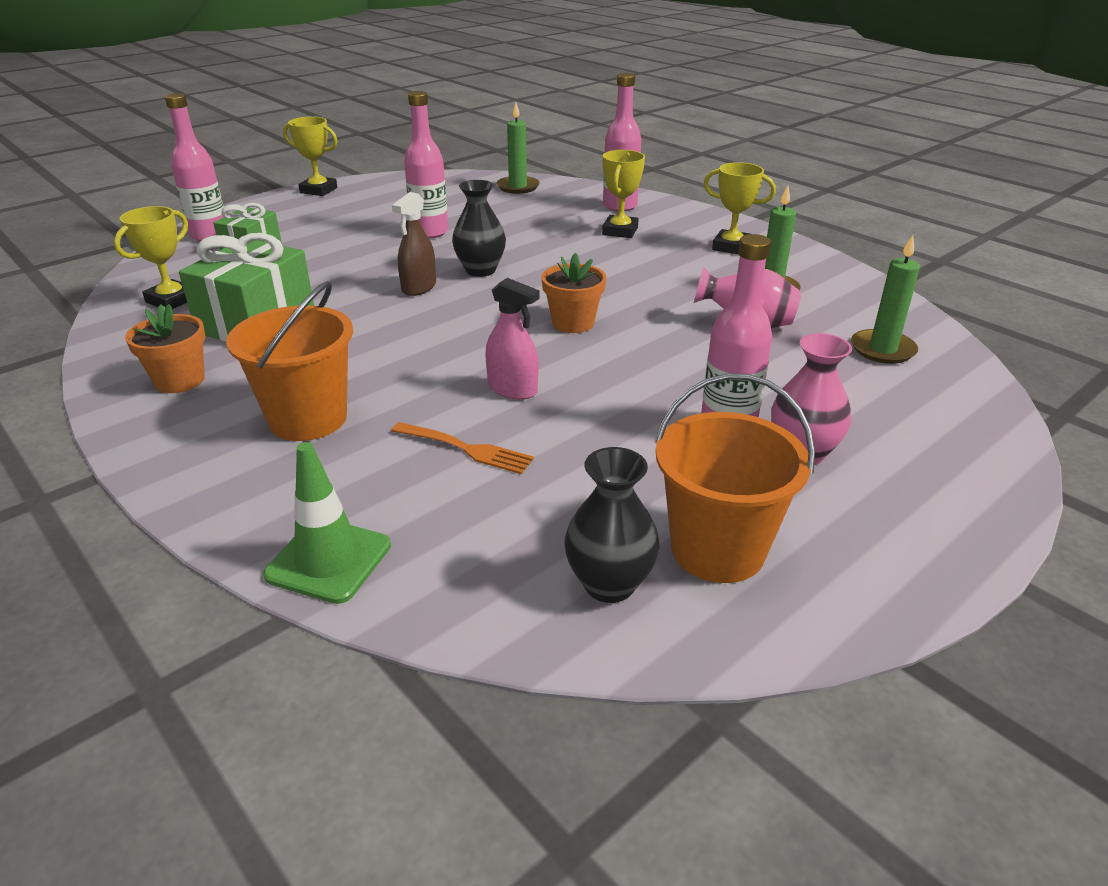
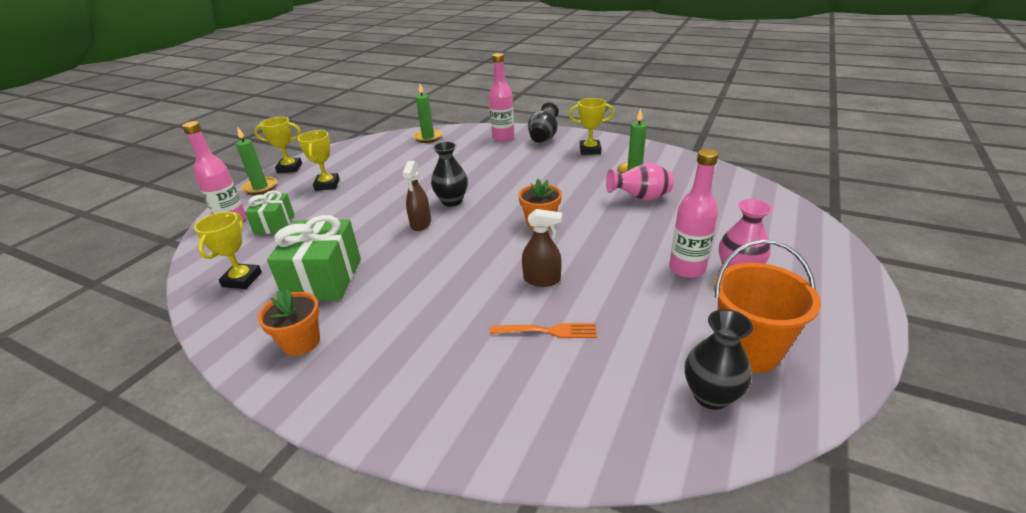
camera: 20 degrees left, 0 degrees up
orange bucket [226,281,353,441] -> none
green traffic cone [263,442,391,604] -> none
pink bottle [404,91,448,238] -> none
pink spray bottle [485,278,540,400] -> brown spray bottle [522,209,562,287]
yellow trophy [602,150,645,238] -> yellow trophy moved to [298,130,340,191]
green candle [851,235,920,364] -> green candle moved to [236,128,277,195]
none -> black vase [528,103,559,143]

